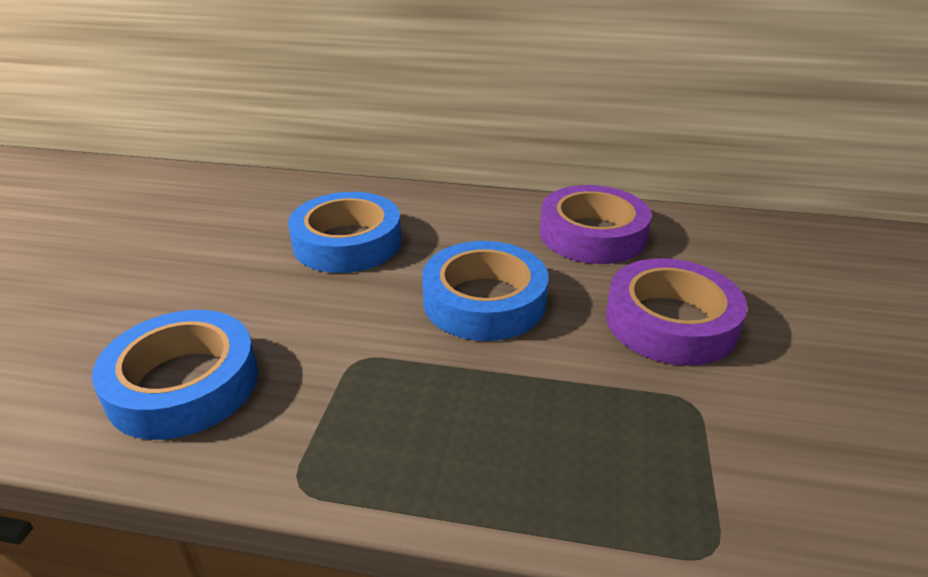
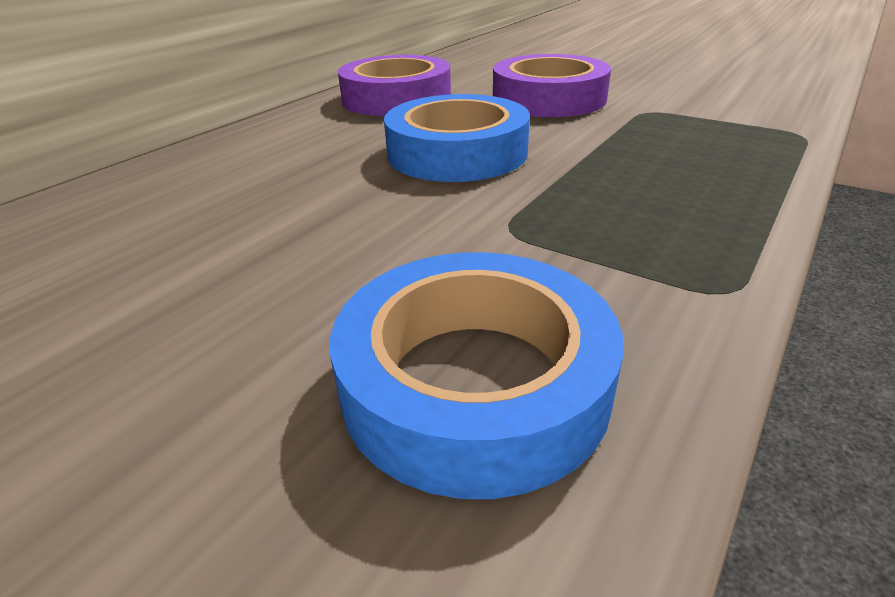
camera: 65 degrees left, 0 degrees up
blue tape [288,192,401,273] -> none

